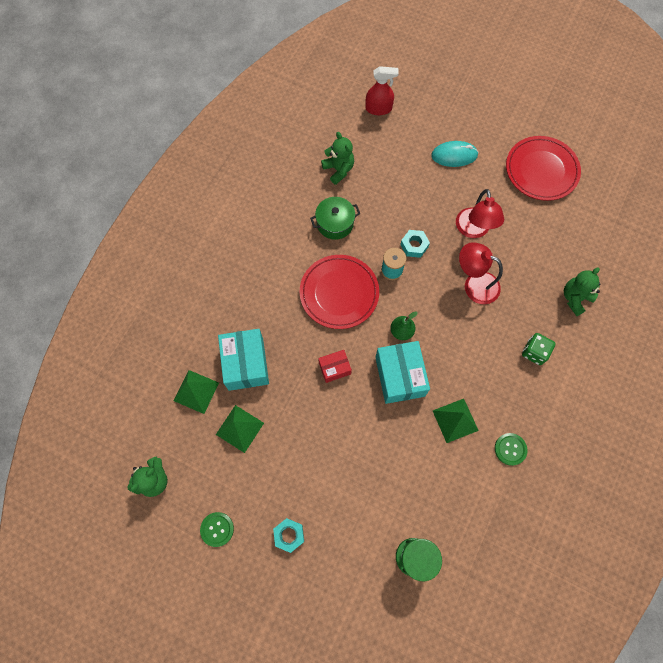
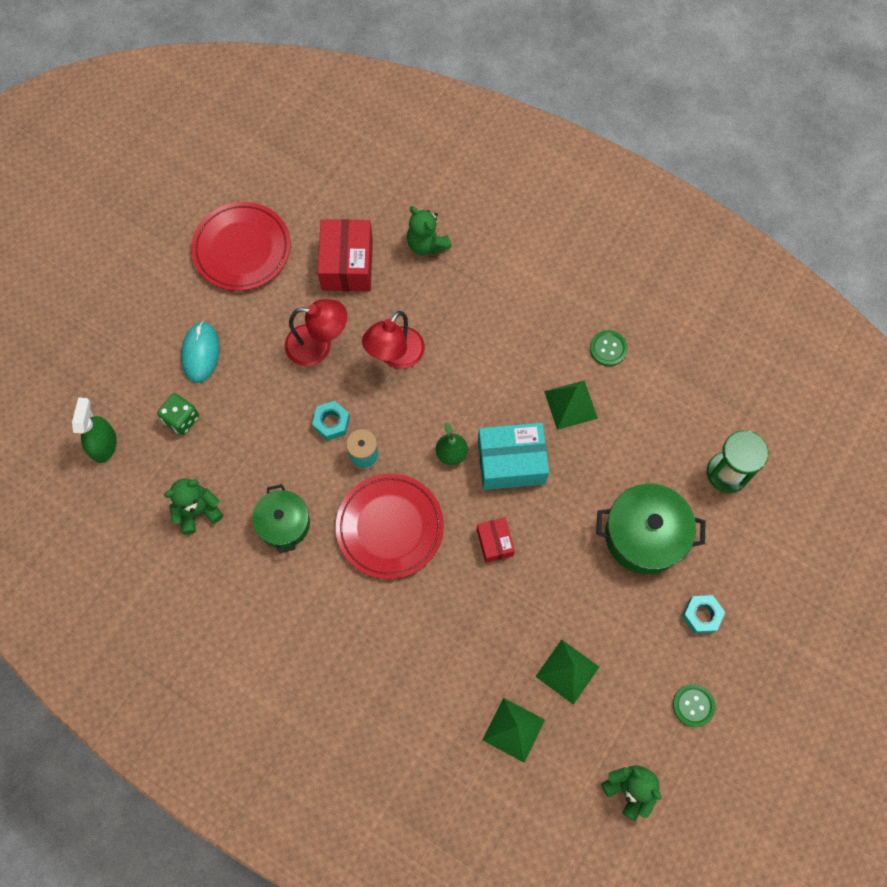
camera: 85 degrees left, 0 degrees up
turquoise box [218,329,269,391] -> none
red spray bottle [365,66,399,115] -> green spray bottle [72,397,117,463]
green dice [522,333,556,365] -> green dice moved to [157,393,199,435]
none -> red box [318,219,373,291]
none -> green pot [596,484,705,574]

